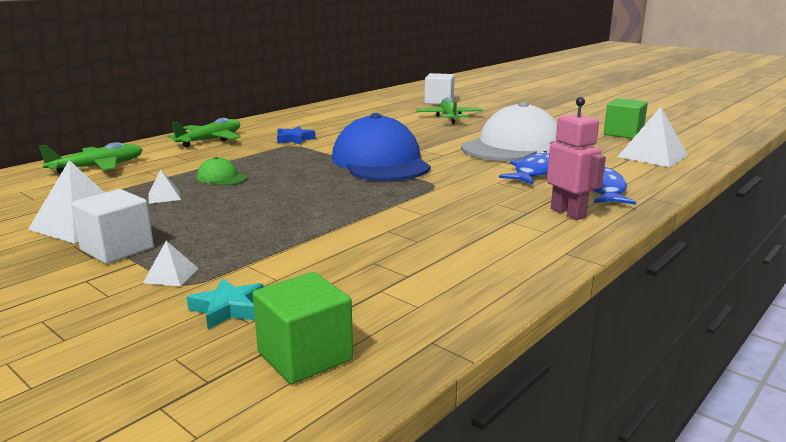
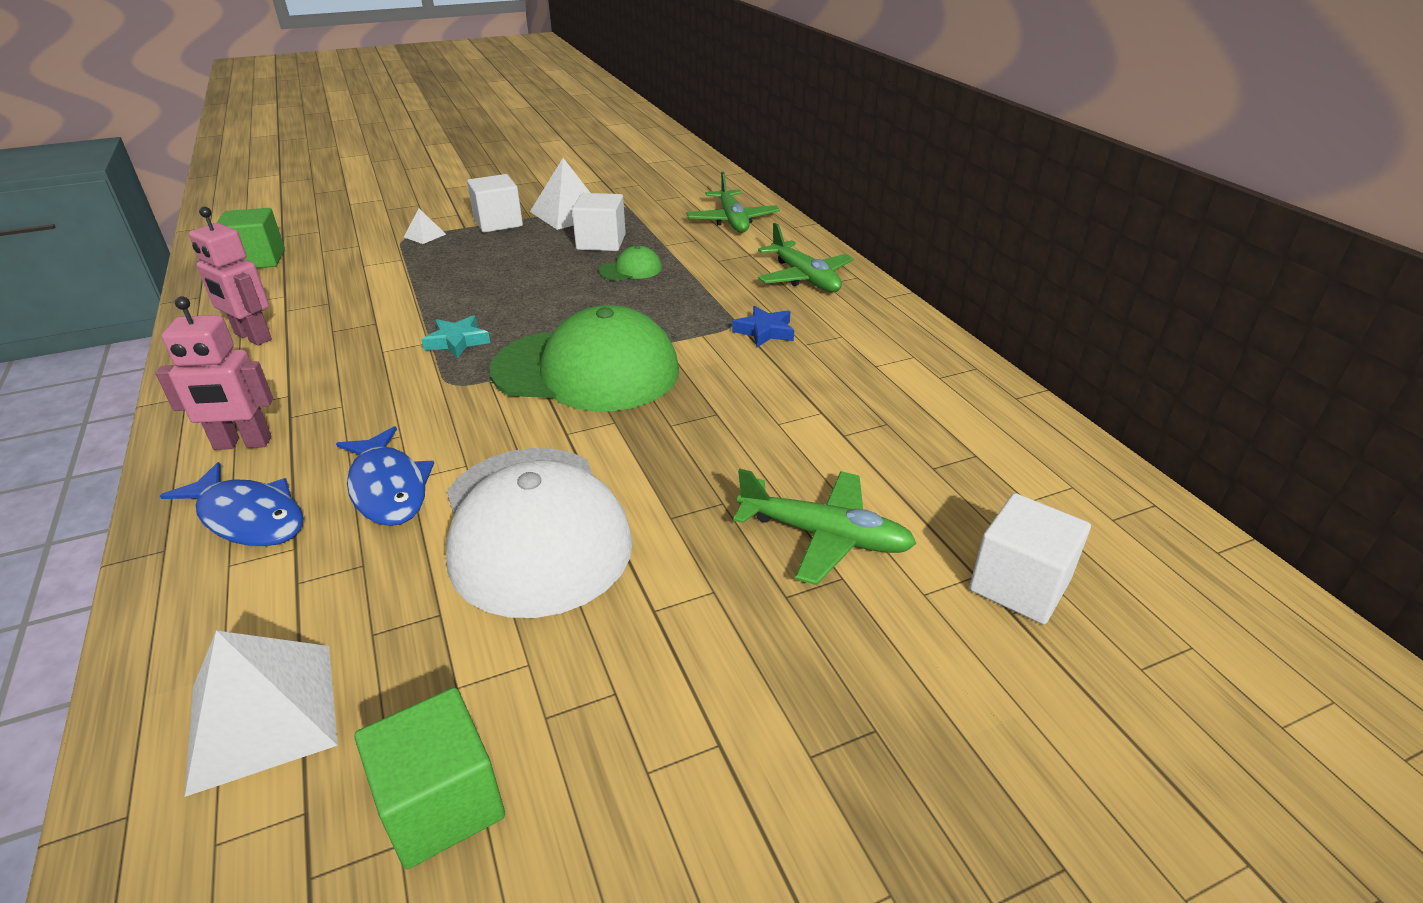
camera: 115 degrees right, 15 degrees up
white pyramid [148,169,181,204] -> white cube [572,193,626,251]
turquoise star [187,278,263,329] -> turquoise star moved to [421,315,490,358]
blue cap [332,113,431,181] -> green cap [489,305,679,411]
none -> pink robot [189,207,272,345]

